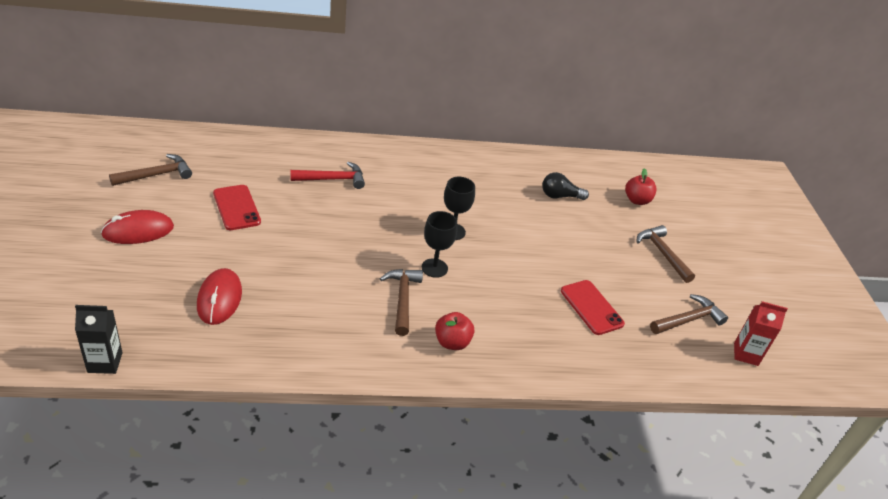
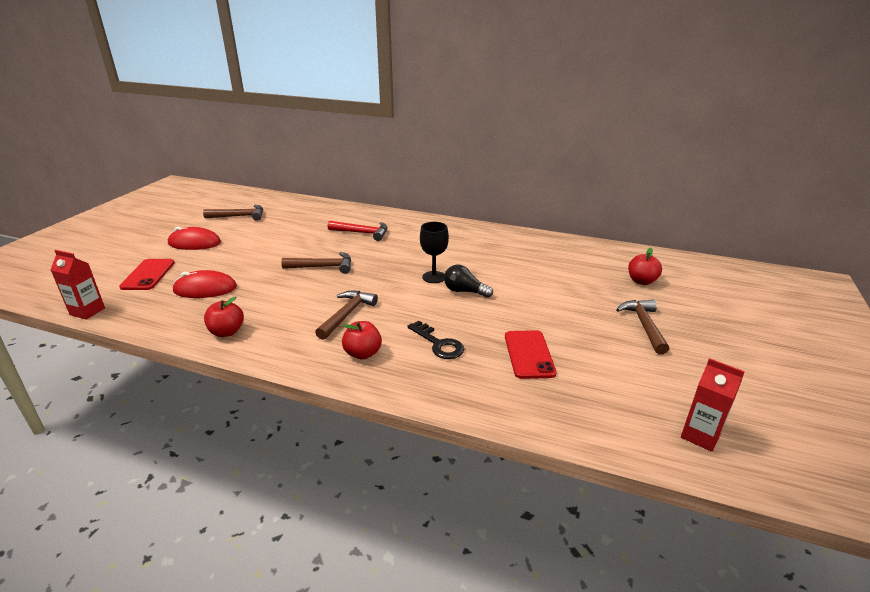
camera: 30 degrees right, 10 degrees down
black carton [75,305,123,374] -> red carton [51,250,105,320]
red mouse [197,268,242,325] -> red mouse turned 60 degrees clockwise [172,270,237,298]
red phone [213,185,261,230] -> red phone moved to [119,259,175,290]
black goblet [422,211,457,278] -> none
black light bulb [542,172,589,200] -> black light bulb moved to [444,264,493,298]
brown hammer [650,294,728,334] -> brown hammer moved to [281,252,351,274]
none -> red apple [204,296,244,337]
none -> black key [407,321,464,359]

